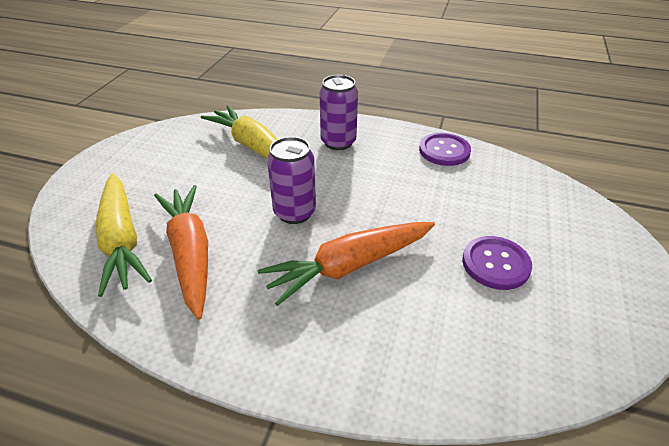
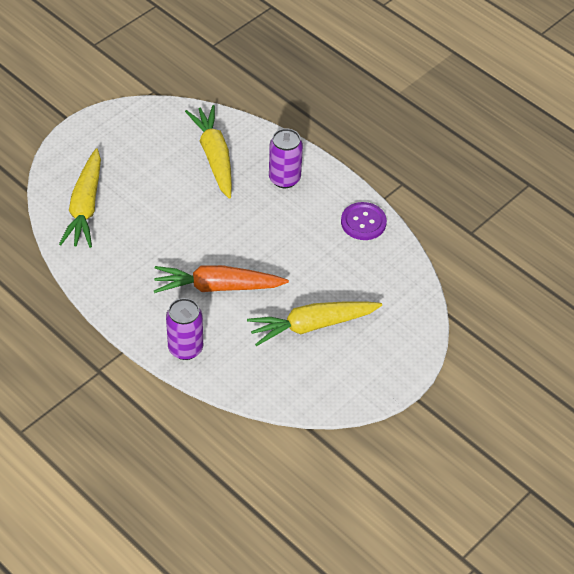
camera: 25 degrees right, 10 degrees up
orange carrot [154,185,208,320] -> none
purple can [267,137,316,224] -> purple can moved to [166,298,203,360]
purple button [462,236,532,290] -> yellow carrot [247,301,382,346]

